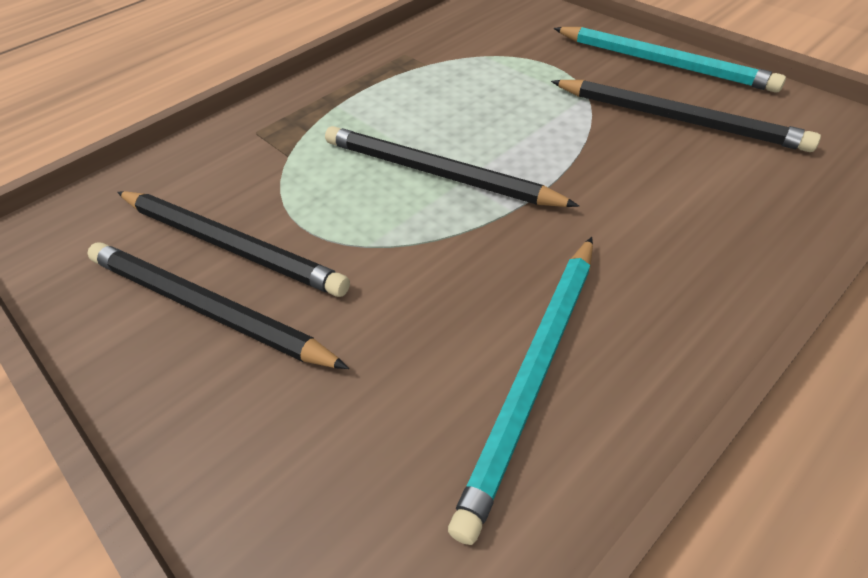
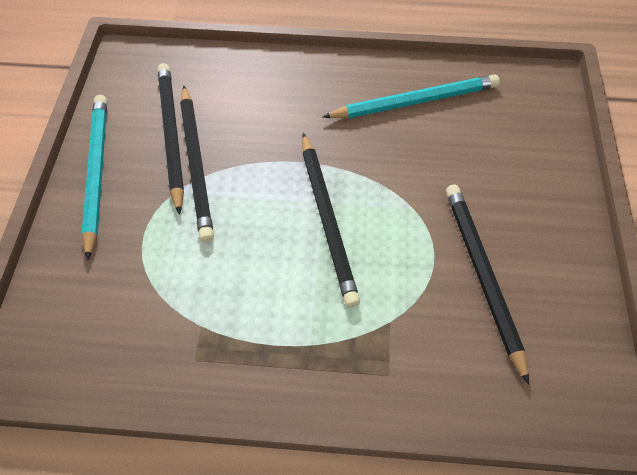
camera: 135 degrees left, 10 degrees up
black pencil [87,242,349,369] -> black pencil moved to [180,86,214,242]

